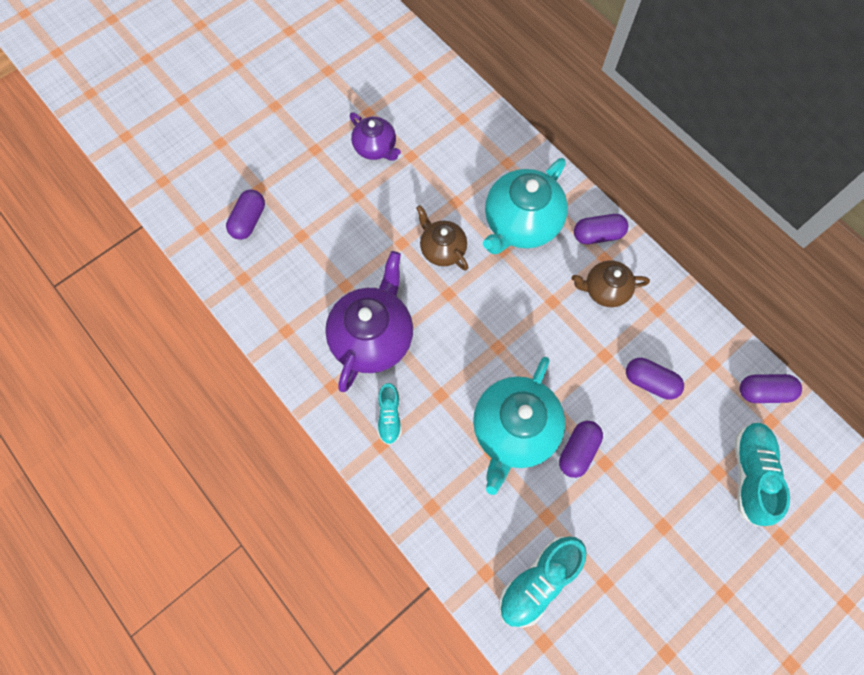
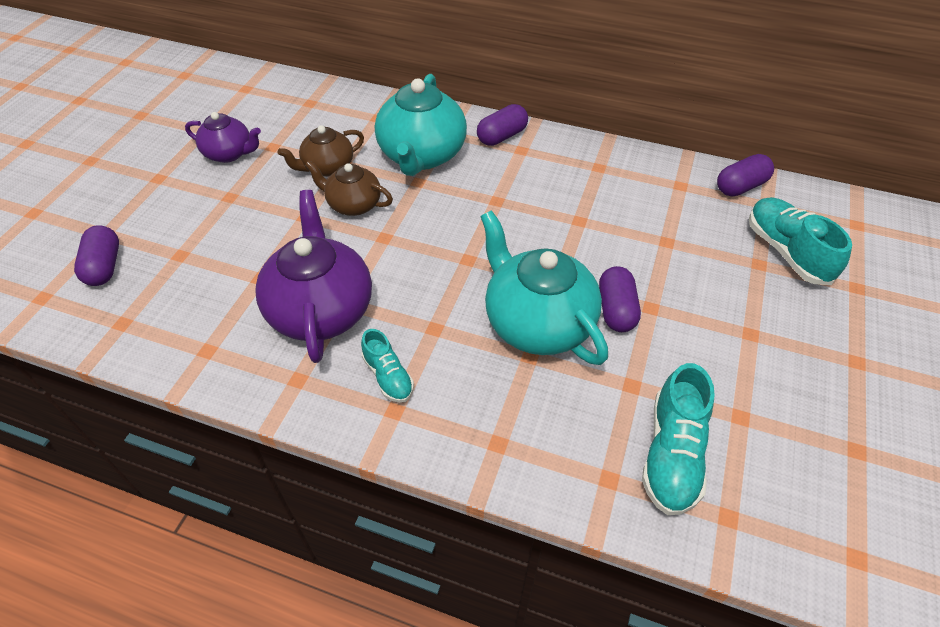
camera: 30 degrees left, 20 degrees down
turquoise teapot [473,357,565,495] -> turquoise teapot turned 150 degrees clockwise [480,210,608,365]
brown teapot [572,260,650,307] -> brown teapot moved to [278,125,364,177]
purple capsule [626,358,684,400] -> none

